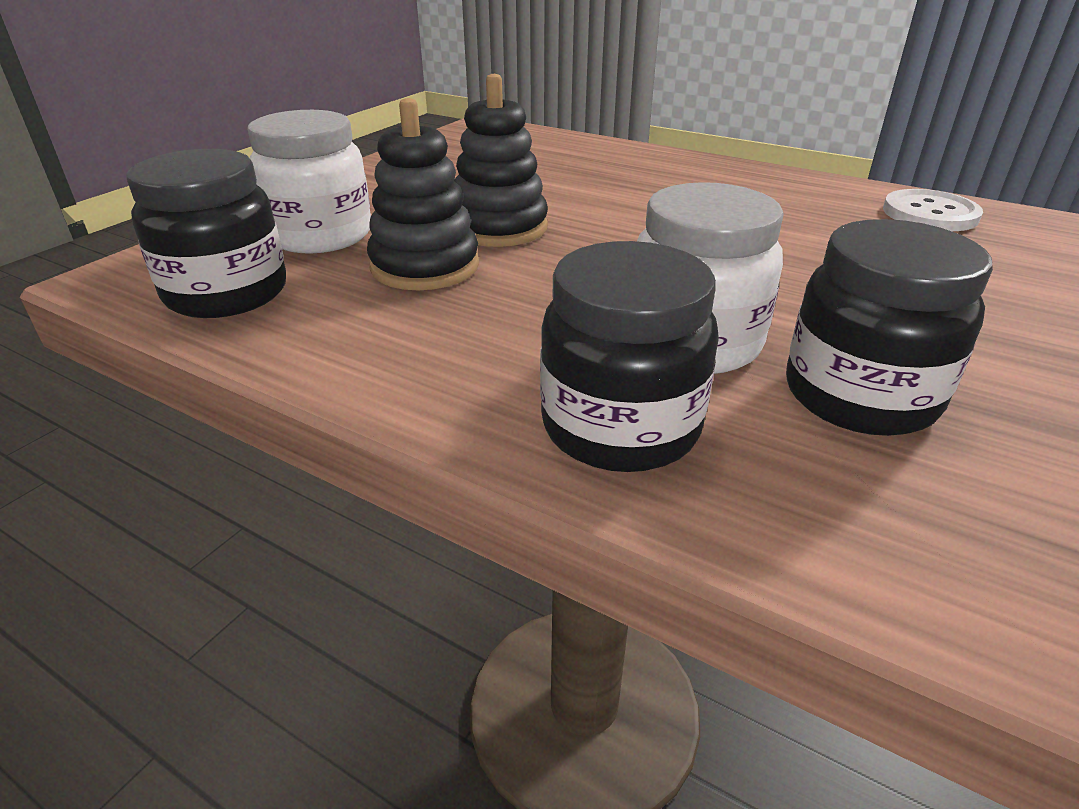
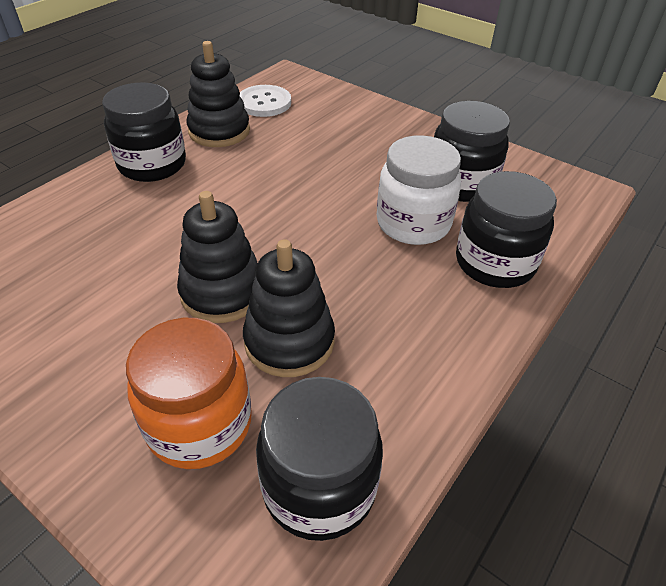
camera: 85 degrees left, 10 degrees up
white jar [247,110,371,254] -> orange jar [126,318,252,469]
none -> black jar [102,82,186,182]
none -> black stacking toy [186,41,250,147]

